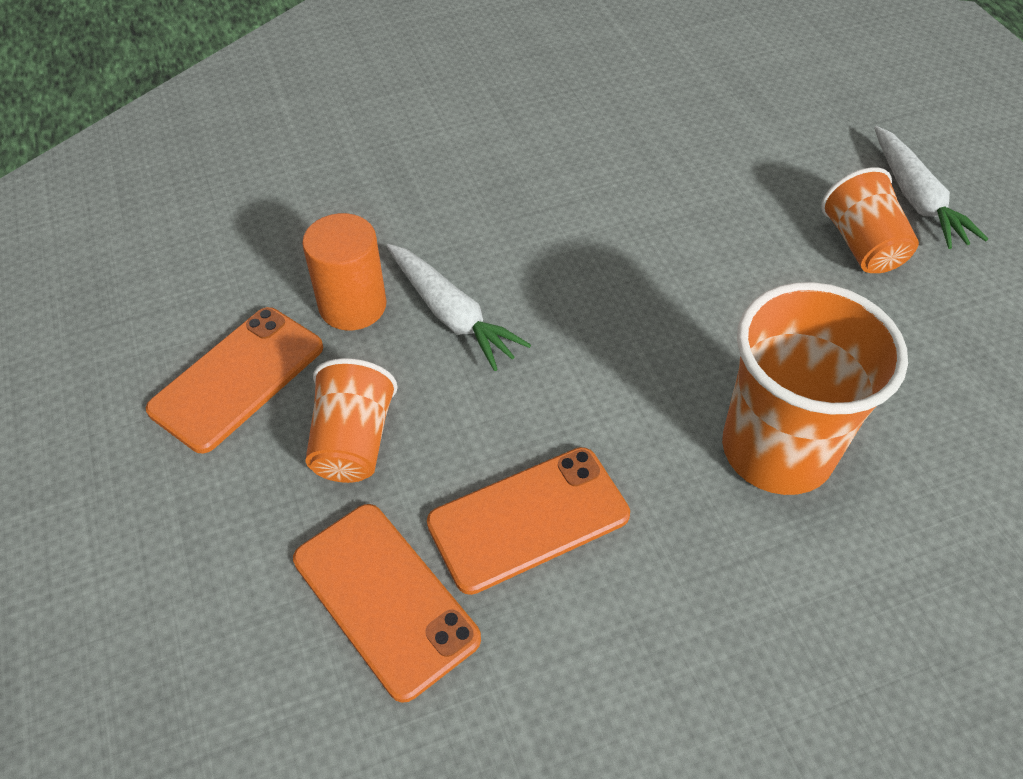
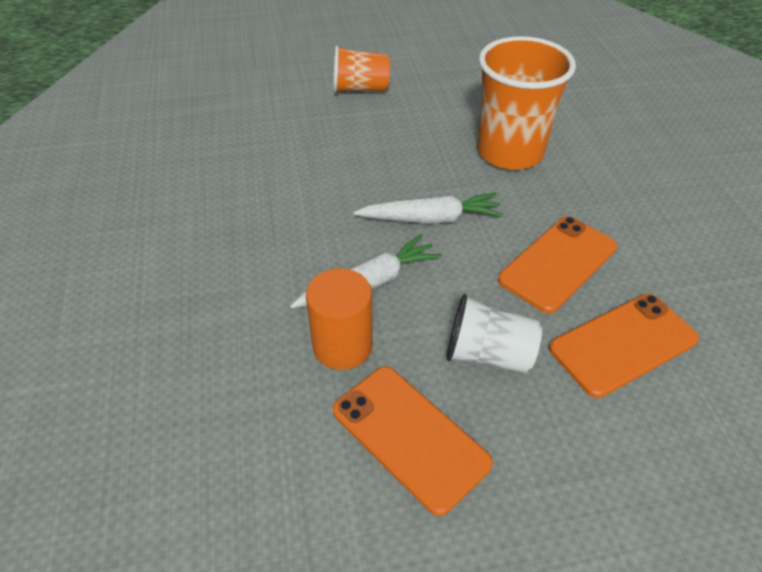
camera: 80 degrees left, 5 degrees down
orange cup [305,358,398,483] -> white cup [446,294,542,373]
orange phone [427,447,630,595] -> orange phone turned 60 degrees clockwise [498,216,617,314]
white carrot [874,126,988,249] -> white carrot moved to [353,193,503,224]

